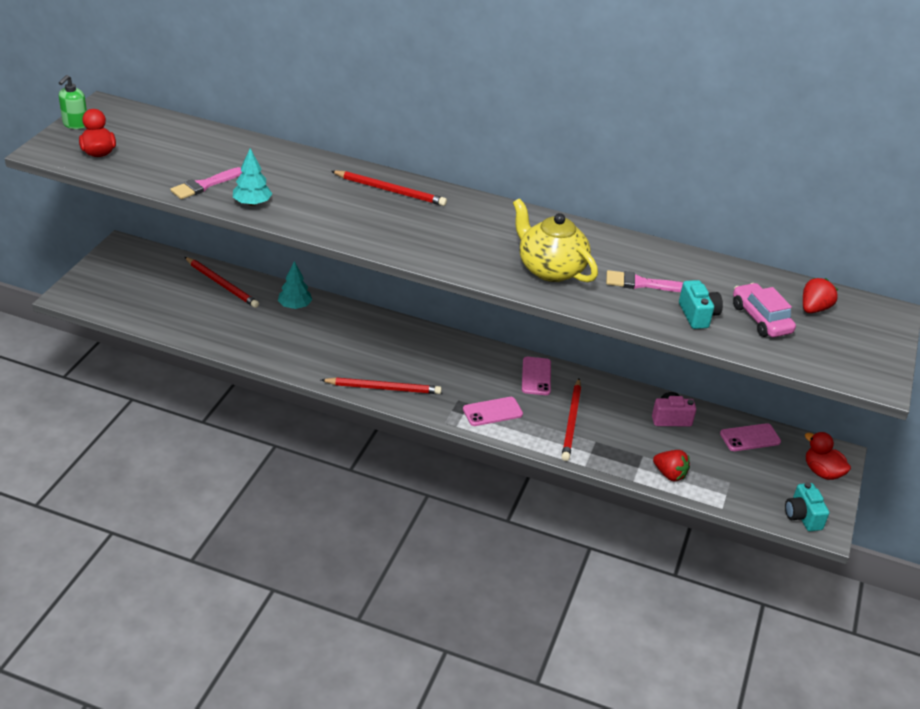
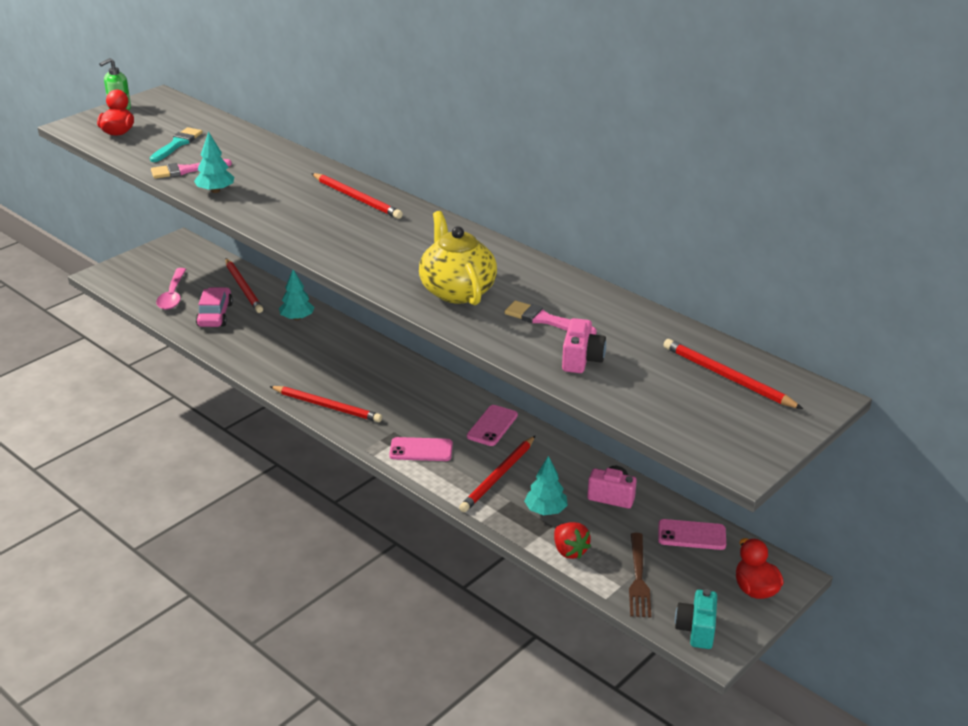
camera: 25 degrees right, 5 degrees down
turquoise camera [679,280,723,329] -> pink camera [562,318,606,373]
pink car [733,283,796,337] -> pink car moved to [196,287,233,327]
red strawberry [803,278,838,313] -> red pencil [663,339,803,409]
none -> turquoise brush [150,127,203,162]
none -> pink spoon [156,268,186,310]
none -> turquoise tree [524,456,568,515]
none -> brown fork [629,533,651,618]

